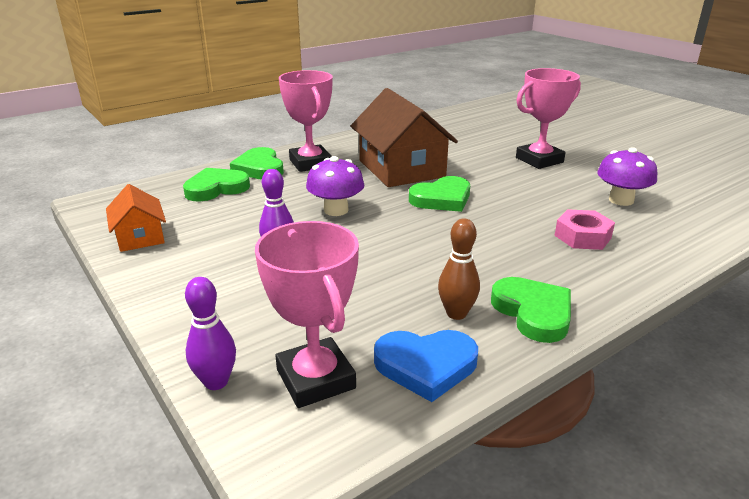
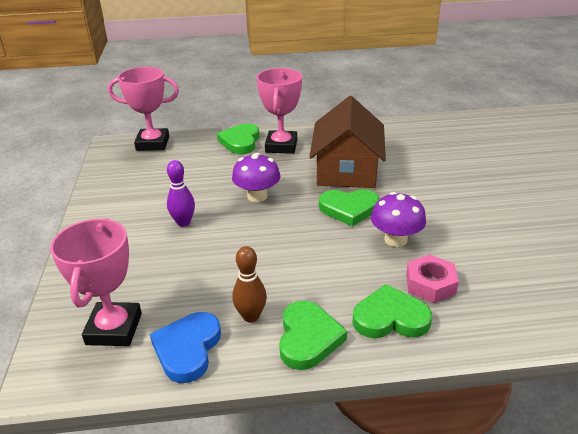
camera: 30 degrees right, 5 degrees up
orange house [106,184,166,252] -> none
green heart [183,168,250,202] -> green heart moved to [352,284,432,338]
purple bowling pin [185,277,236,390] -> none
blue heart [374,330,478,402] -> blue heart turned 75 degrees clockwise [150,312,221,383]
pink trophy [516,68,581,169] -> pink trophy moved to [108,67,179,151]
purple mushroom [597,147,657,206] -> purple mushroom moved to [371,192,426,247]

